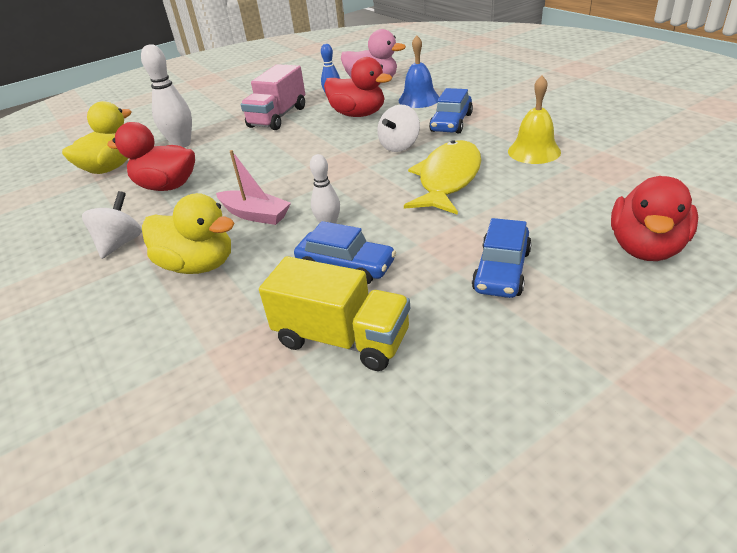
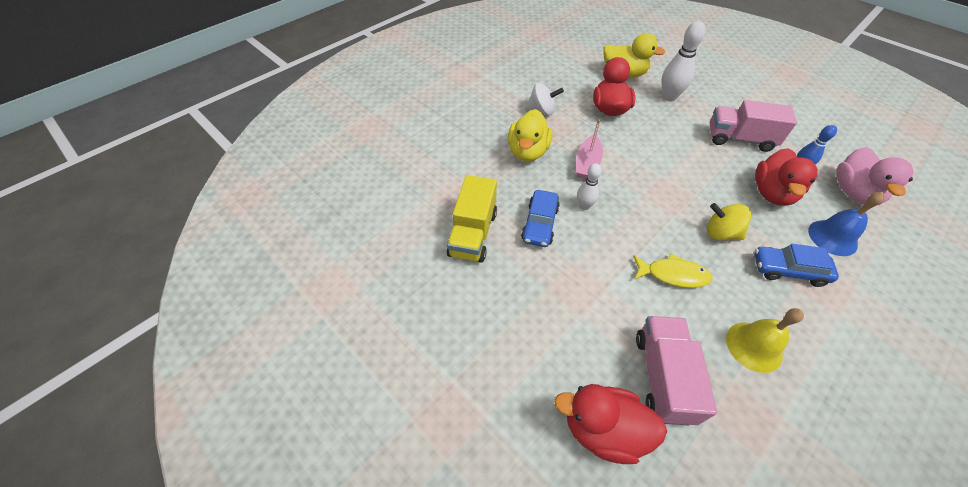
camera: 75 degrees right, 15 degrees up
white spinning top [377,105,420,152] -> yellow spinning top [707,203,752,240]
yellow fish [404,140,481,215] -> yellow fish [633,253,713,288], size x0.65
blue car [472,218,532,298] -> none
none -> pink truck [636,316,717,425]

